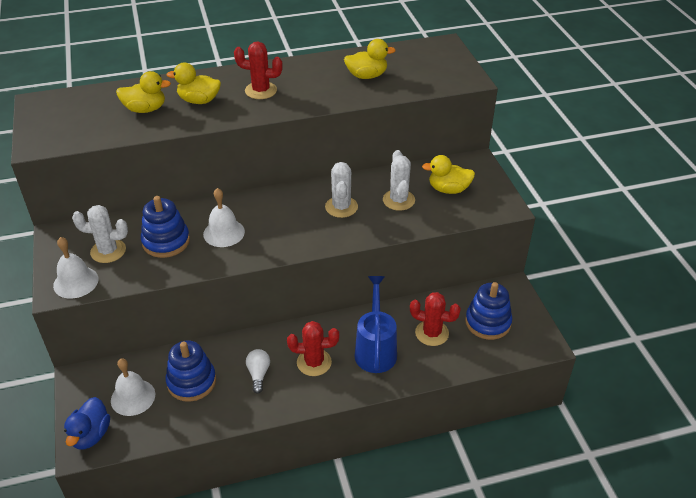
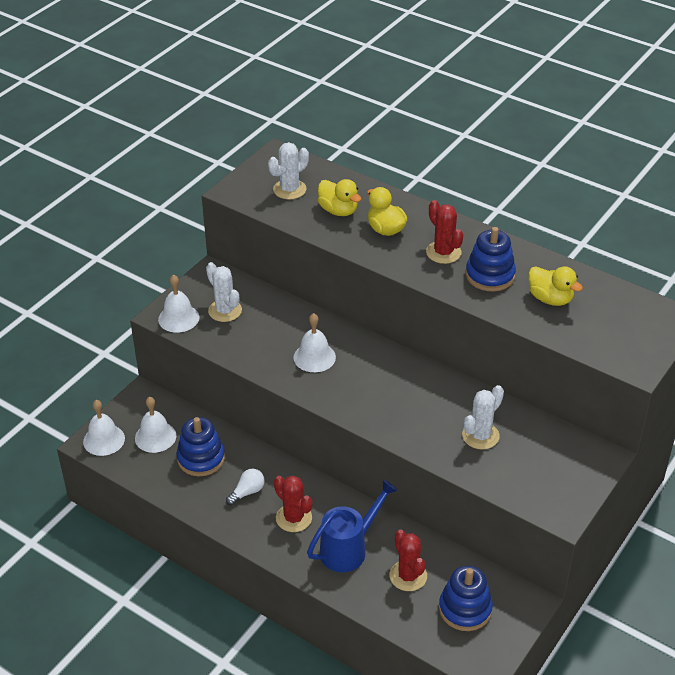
camera: 50 degrees right, 0 degrees up
blue duck [64,397,110,450] -> white bell [83,400,125,456]
blue stacking toy [141,196,190,258] -> blue stacking toy moved to [466,227,516,291]
white cactus [325,162,358,218] -> white cactus moved to [268,142,309,200]
yellow duck [422,155,475,194] -> none

